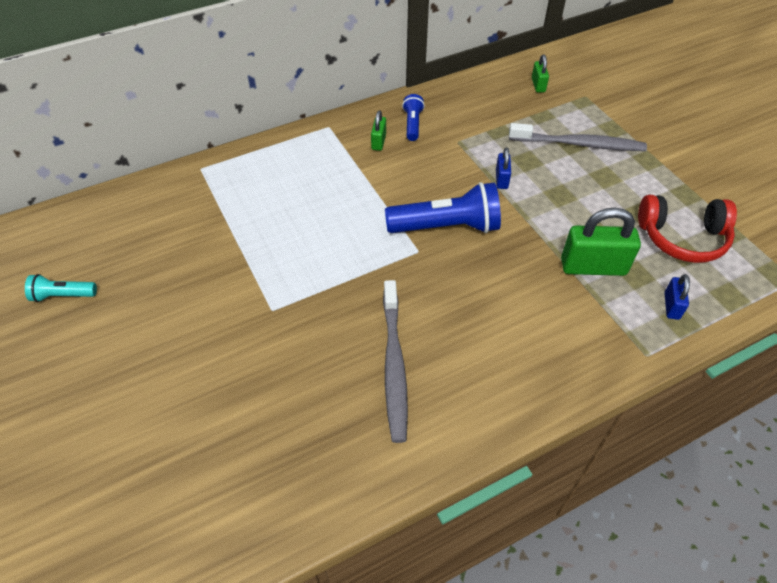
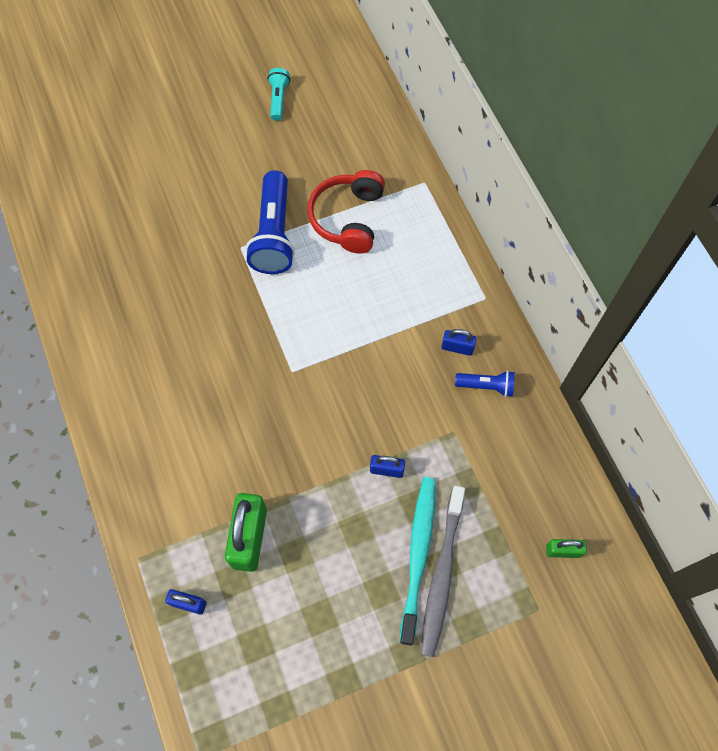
camera: 95 degrees right, 15 degrees up
green padlock [371,110,386,151] -> blue padlock [441,329,476,356]
grey toothbrush [383,280,408,443] -> none
blue flashlight [385,182,501,233] -> blue flashlight moved to [246,171,295,274]
red headphones [638,195,737,263] -> red headphones moved to [307,170,385,254]
none -> turquoise toothbrush [400,477,435,645]

